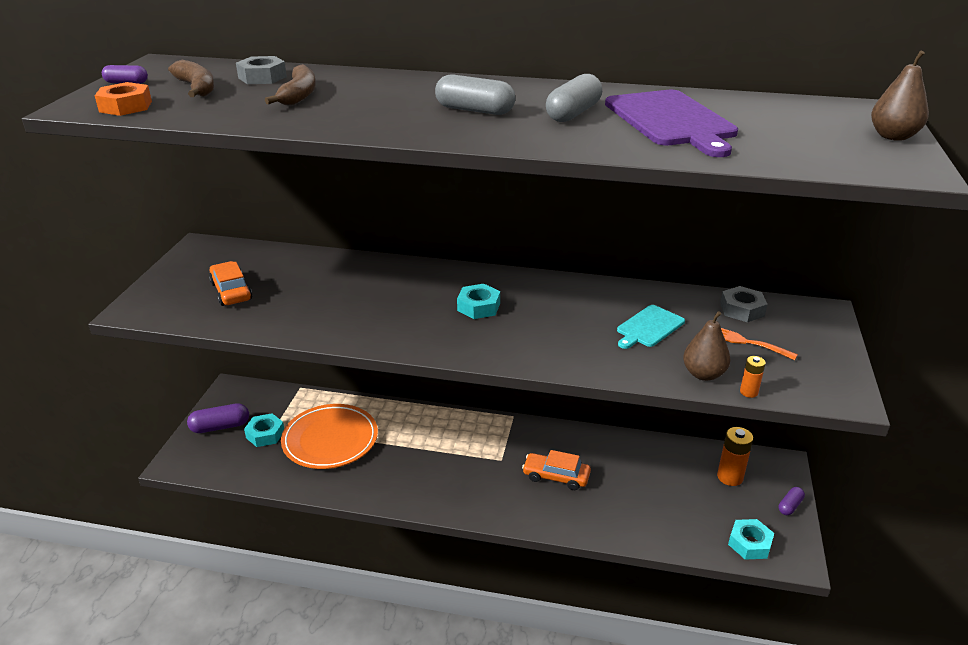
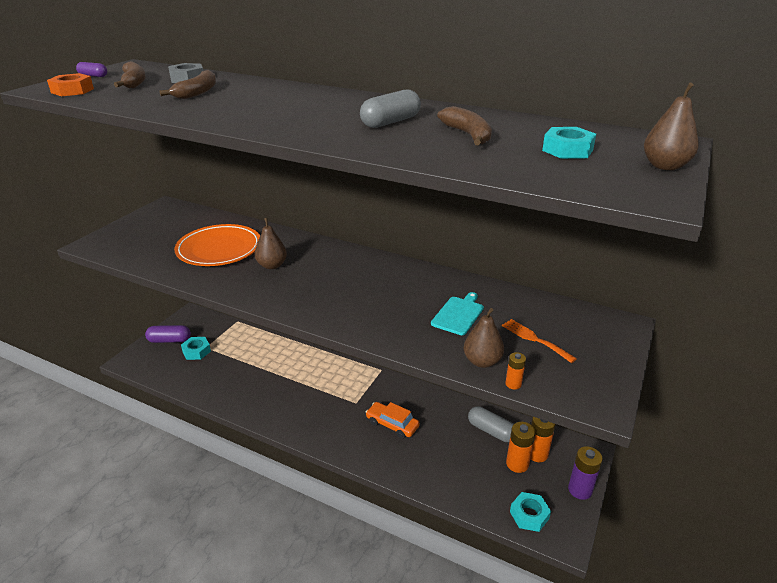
camera: 15 degrees right, 0 degrees up
orange car [209,261,252,306] -> none
orange plate [281,404,378,469] -> orange plate moved to [174,224,260,266]
grey capsule [435,74,515,115] -> grey capsule moved to [468,406,514,442]
turquoise nut [457,284,500,319] -> turquoise nut moved to [542,127,596,159]
purple cutting board [605,90,738,157] -> brown banana [437,106,492,146]
turquoise cutting board [617,305,685,349] -> turquoise cutting board turned 150 degrees clockwise [431,292,484,335]
grey nut [720,286,767,322] -> none
purple capsule [779,487,805,515] -> purple battery [568,446,603,500]
none -> brown pear [255,218,287,269]
none -> orange battery [506,422,536,473]

